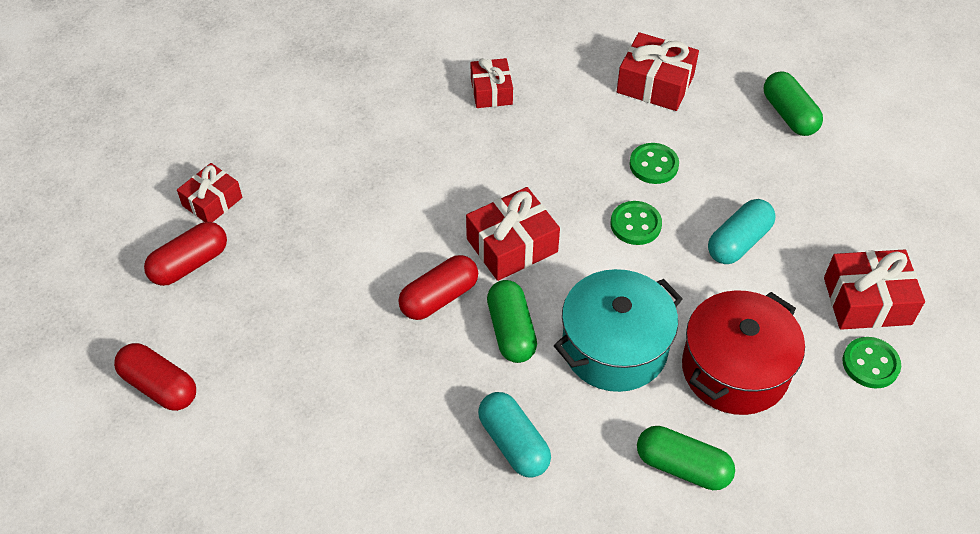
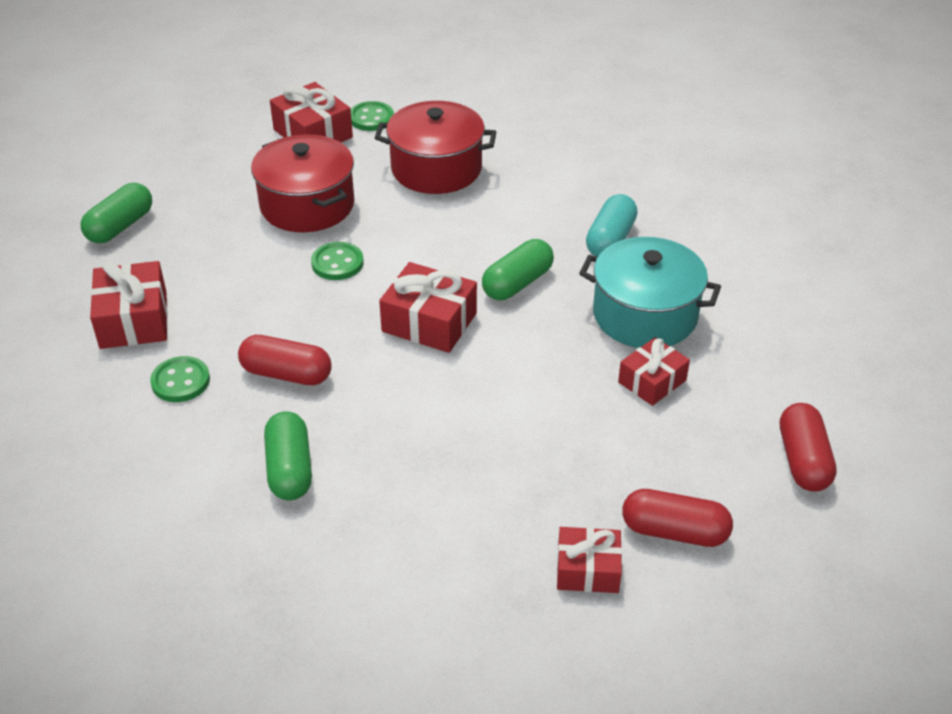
camera: 125 degrees left, 10 degrees down
red capsule [398,255,478,320] -> red capsule moved to [238,335,332,385]
red gift [471,58,513,108] -> red gift moved to [618,337,690,406]
turquoise pot [554,269,683,392] -> turquoise pot moved to [579,237,721,348]
green button [629,143,679,184] -> green button moved to [150,356,210,402]
green capsule [637,426,735,490] -> green capsule moved to [264,411,312,500]
turquoise capsule [708,199,776,264] -> red pot [251,135,354,232]

